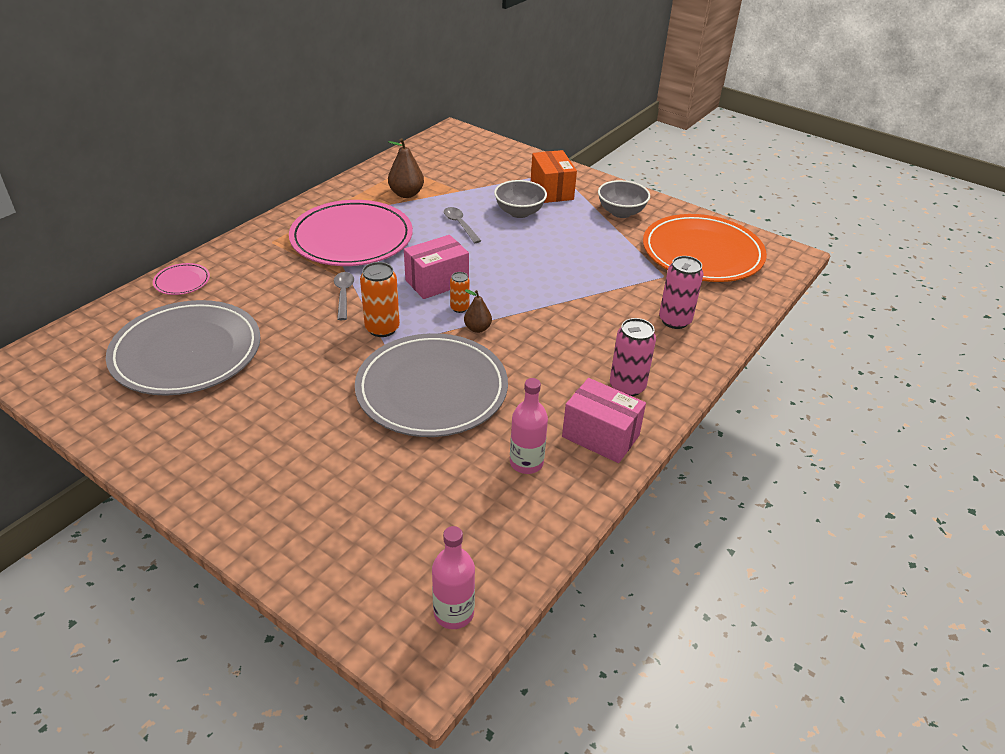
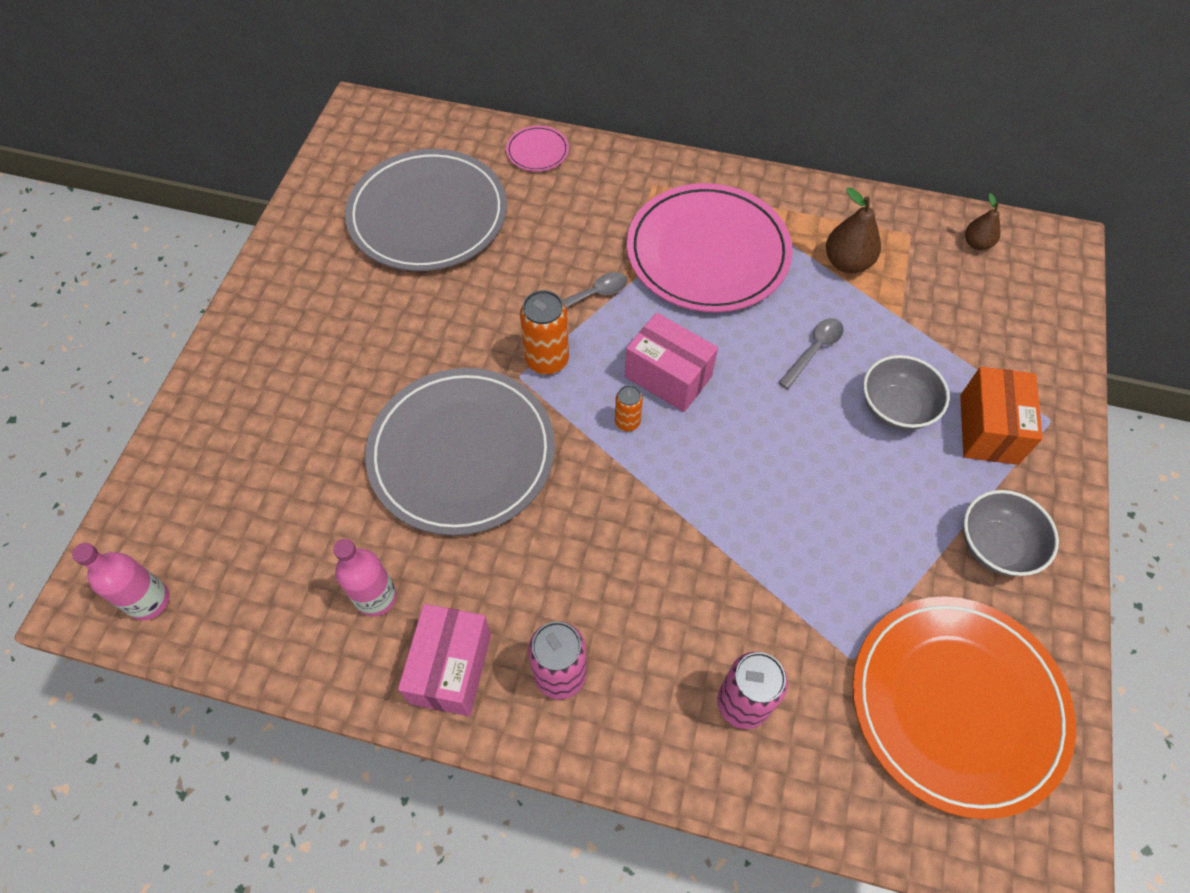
camera: 70 degrees right, 20 degrees up
brown pear [464,289,492,333] -> brown pear moved to [965,193,1000,250]
orange box [531,150,577,203] -> orange box turned 45 degrees counterclockwise [960,367,1043,465]

